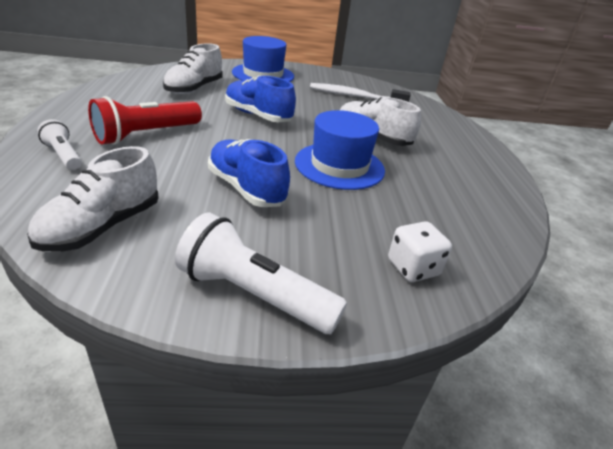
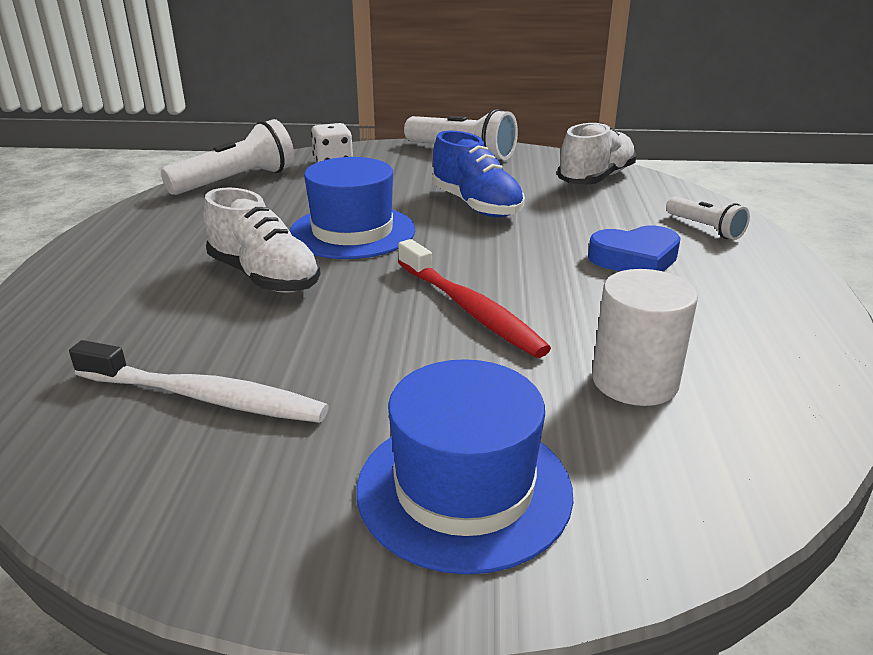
camera: 170 degrees left, 5 degrees down
red flashlight [88,96,202,145] -> blue heart [588,226,681,272]
white shoe [163,43,223,94] -> white cylinder [592,269,698,406]
blue shoe [225,75,296,122] -> red toothbrush [398,239,551,358]
none -> white flashlight [161,119,294,195]

